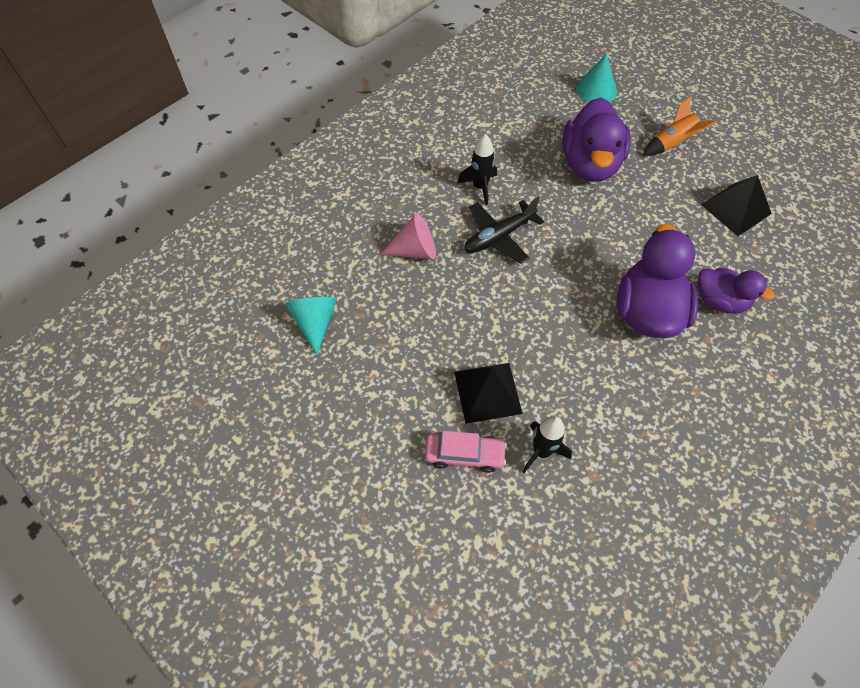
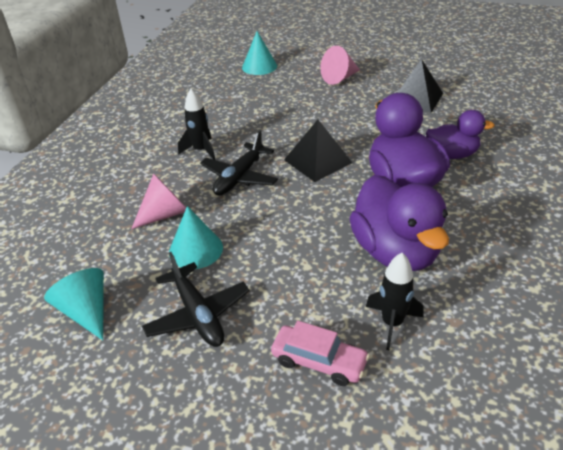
camera: 25 degrees left, 20 degrees down
pink car [425,431,507,473] -> pink car turned 45 degrees clockwise [271,321,370,386]
black pyramid [454,363,523,424] -> black pyramid moved to [284,120,353,182]
purple duck [562,98,631,182] -> purple duck moved to [349,175,449,271]
orange rocket [643,96,716,156] -> pink cone [320,46,360,85]
none -> black plane [142,252,250,347]
none -> turquoise cone [169,206,223,269]

